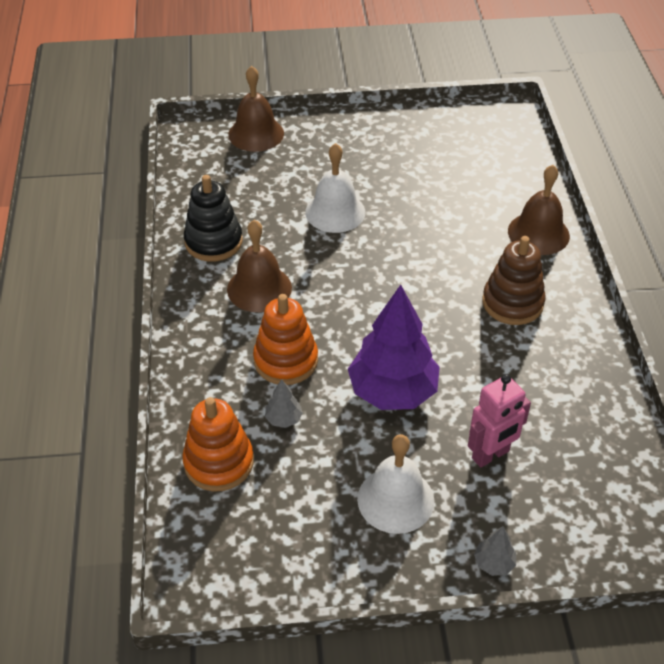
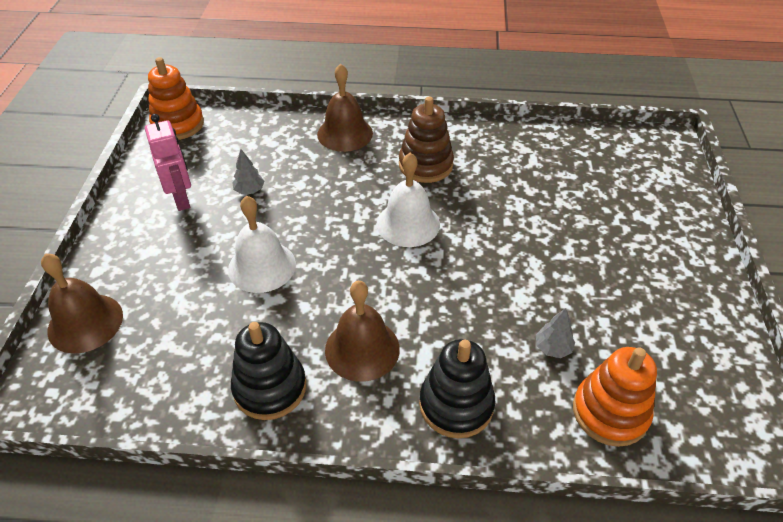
camera: 80 degrees left, 0 degrees up
orange stacking toy [253,294,318,385] -> orange stacking toy moved to [148,57,204,140]
purple tree [348,285,440,410] -> none
white bell [357,434,434,534] -> white bell moved to [376,153,440,247]
pink robot [468,374,531,468] -> pink robot moved to [145,114,191,211]
grey tree [474,526,516,576] -> grey tree moved to [232,149,264,194]
none -> black stacking toy [419,339,495,438]

